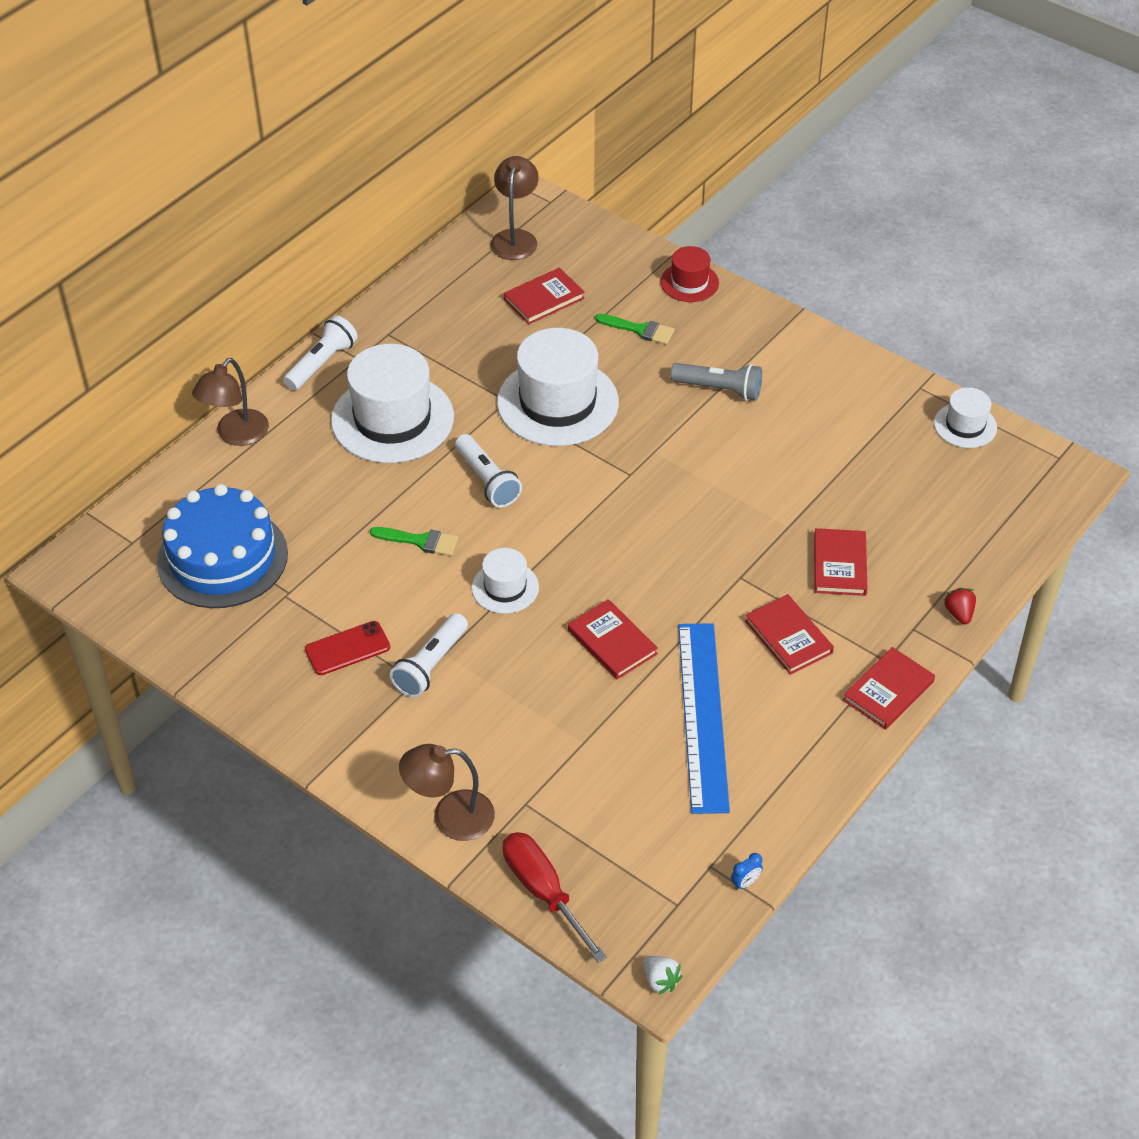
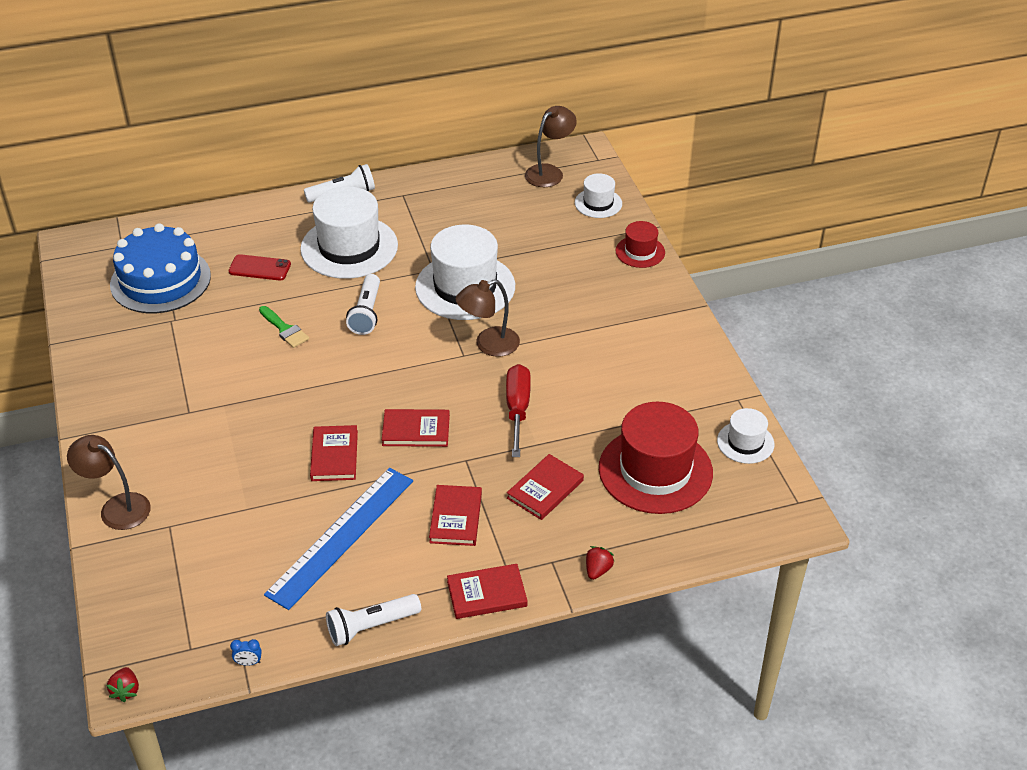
camera: 35 degrees right, 5 degrees down
brown lamp [192,358,269,446] -> brown lamp moved to [456,279,520,357]
red phone [305,621,390,675] -> red phone moved to [229,254,291,281]
white flashlight [390,613,468,697] -> white flashlight moved to [326,594,421,646]
white hat [472,548,539,614] -> white hat moved to [575,173,622,218]
red screwdriver [503,832,607,963] -> red screwdriver moved to [506,364,531,457]
red book [504,268,585,325] -> red book moved to [382,409,450,447]
green brush [595,314,675,345] -> none
white strawberry [643,956,683,995] -> red strawberry [107,667,139,702]
grey flashlight [670,363,762,401] -> none
none -> red hat [599,402,713,514]

